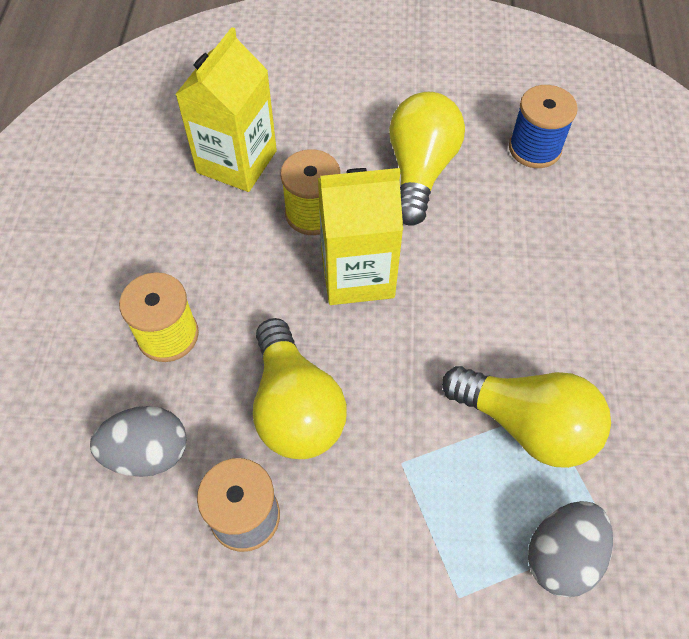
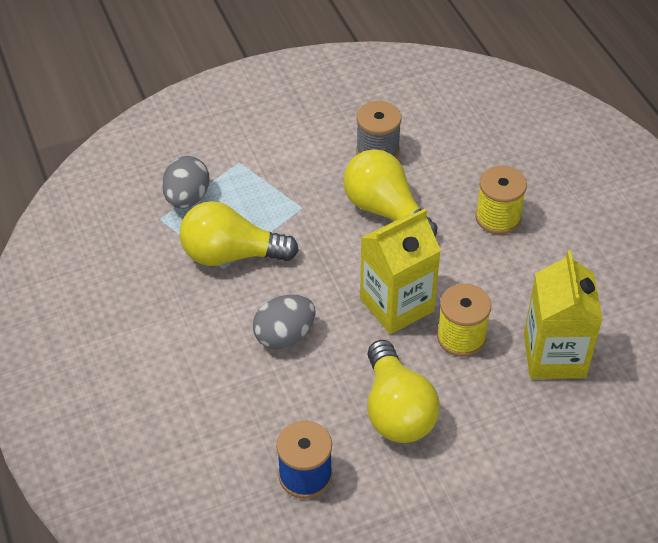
camera: 155 degrees right, 10 degrees down
grey egg [90,406,187,477] -> grey egg moved to [253,295,315,349]

